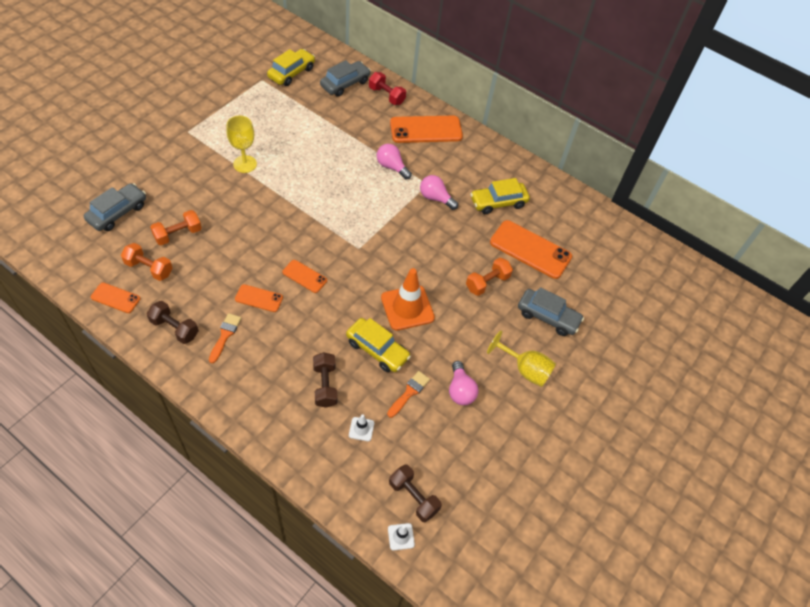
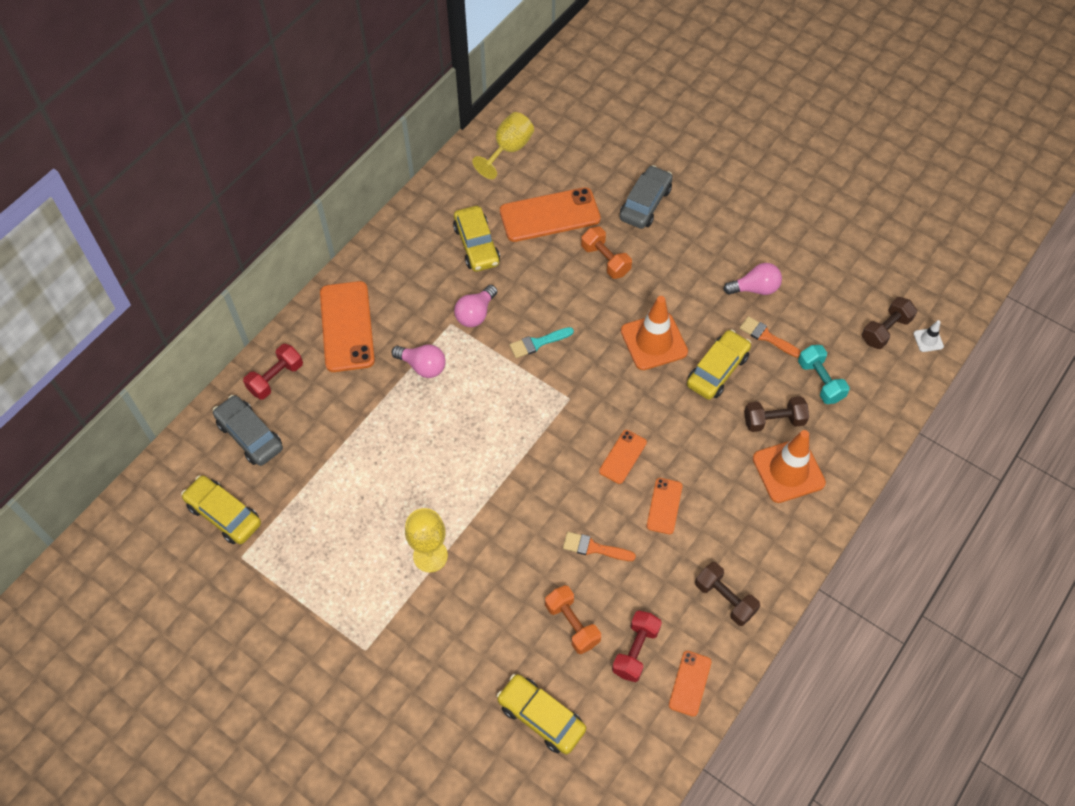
camera: 85 degrees left, 5 degrees up
grey car [84,183,146,231] -> yellow car [496,674,586,754]
orange dumbbell [121,243,172,281] -> red dumbbell [612,611,662,682]
brown dumbbell [147,301,199,344] -> brown dumbbell turned 75 degrees counterclockwise [695,562,760,626]
orange brush [209,313,241,363] -> orange brush moved to [563,532,636,561]
white traffic cone [349,414,374,441] -> turquoise dumbbell [798,345,850,404]
pink light bulb [377,144,412,179] -> pink light bulb turned 105 degrees counterclockwise [392,345,446,378]
yellow goblet [487,331,556,387] -> yellow goblet moved to [472,112,534,179]
orange phone [490,220,572,279] -> orange phone turned 45 degrees clockwise [500,187,601,242]
none -> turquoise brush [510,327,574,358]
none -> orange traffic cone [753,430,826,503]

